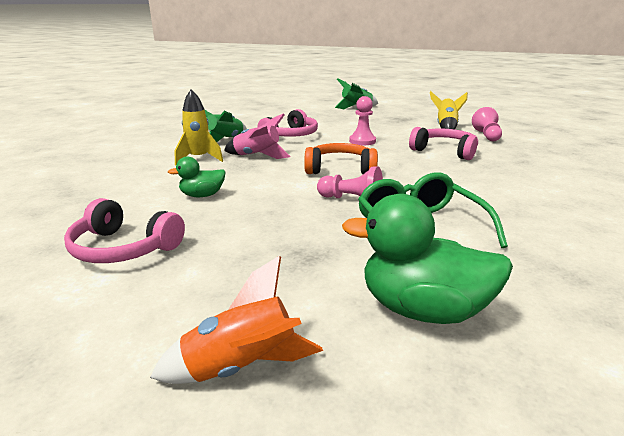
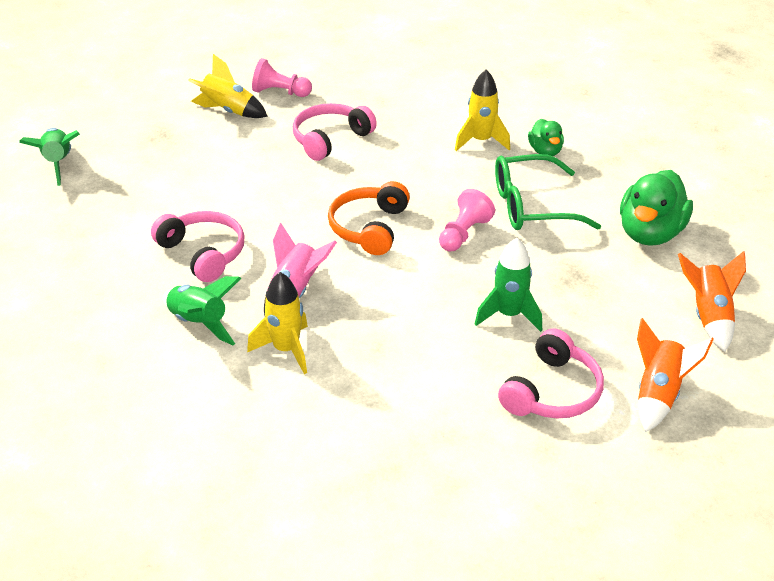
camera: 80 degrees left, 15 degrees up
green duck [168,156,225,197] -> green duck moved to [528,119,564,156]
pink pawn [349,96,376,145] -> none
none -> yellow rocket [455,70,510,151]
none -> green rocket [475,238,542,332]
none -> orange rocket [637,318,714,432]

